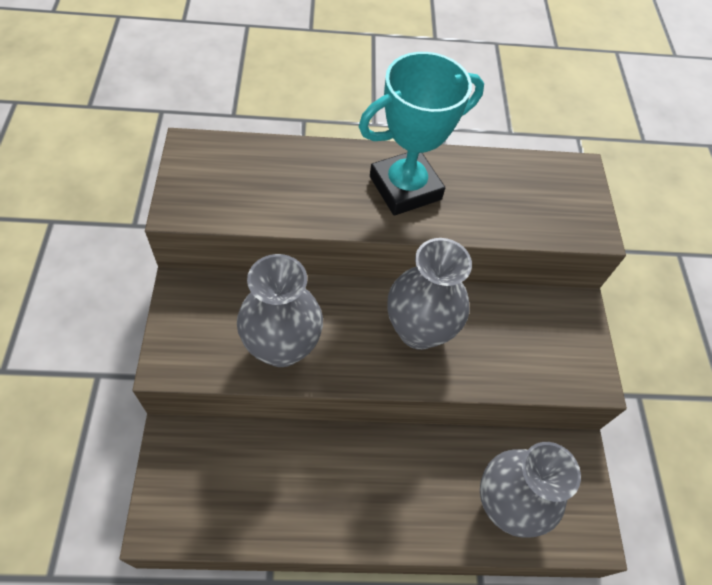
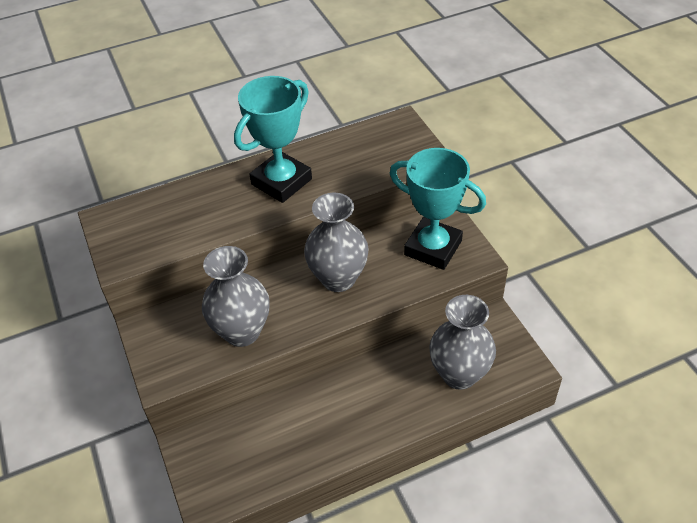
camera: 15 degrees left, 10 degrees down
none -> turquoise trophy [390,148,486,270]

